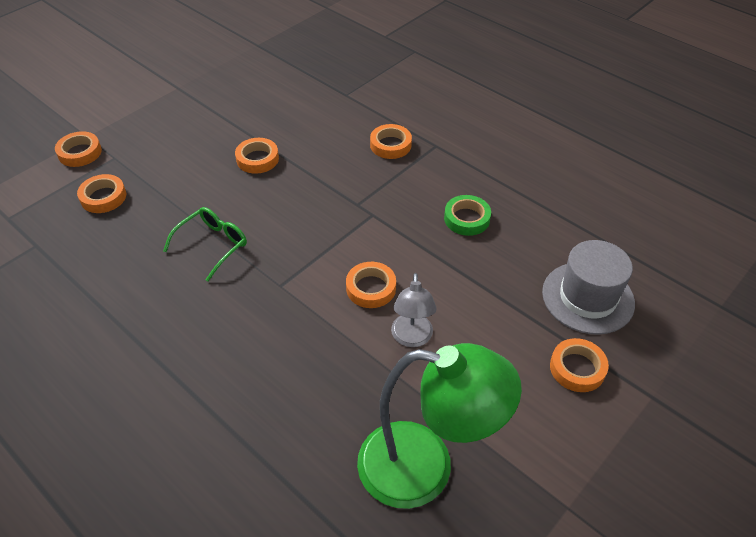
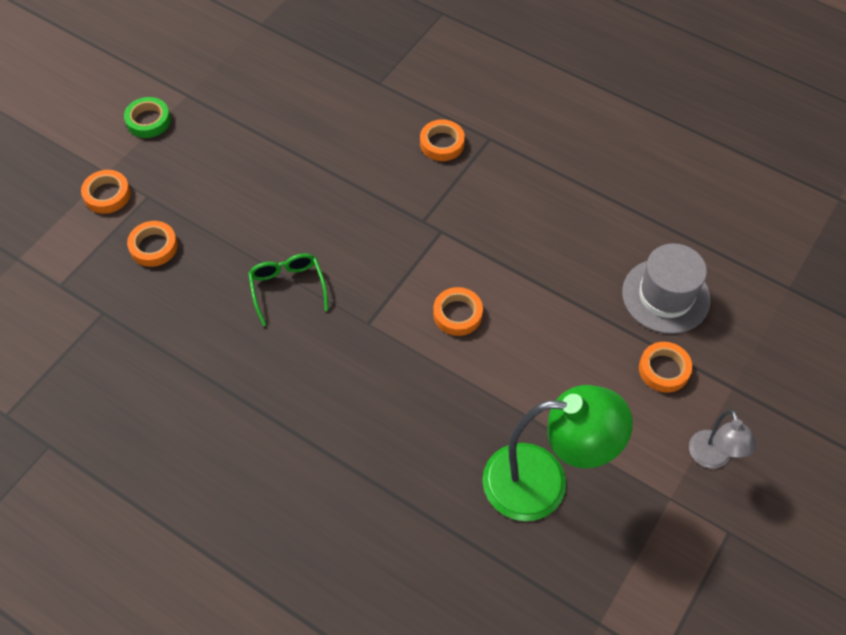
camera: 10 degrees left, 10 degrees up
green glasses [163,207,247,281] -> green glasses turned 45 degrees counterclockwise [248,254,328,326]
orange tape [235,138,279,174] -> none
grey lamp [391,273,437,347] -> grey lamp moved to [689,410,756,469]
green tape [444,195,491,236] -> green tape moved to [124,97,171,138]

